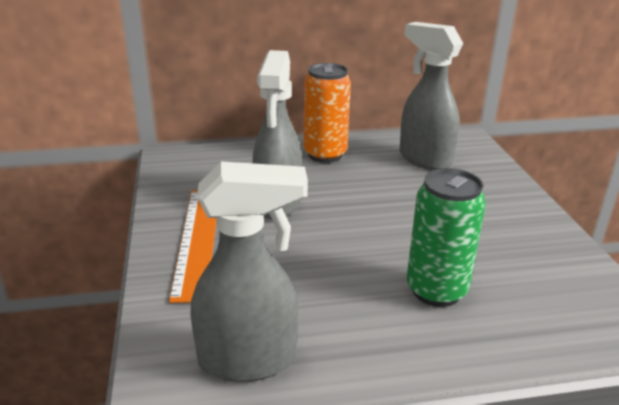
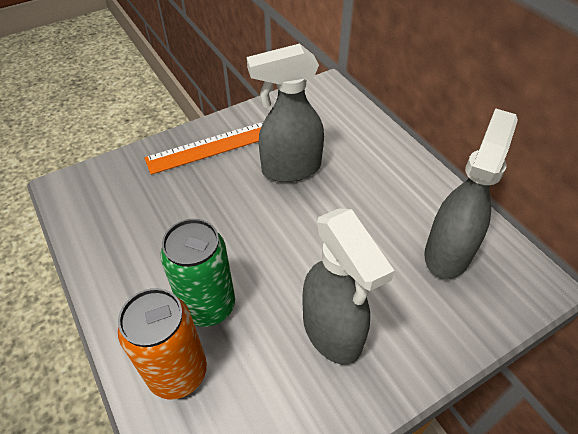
camera: 70 degrees right, 20 degrees up
grey spray bottle [190,161,308,382] -> grey spray bottle moved to [302,208,394,365]
orange can [304,63,351,163] -> orange can moved to [118,288,207,400]

